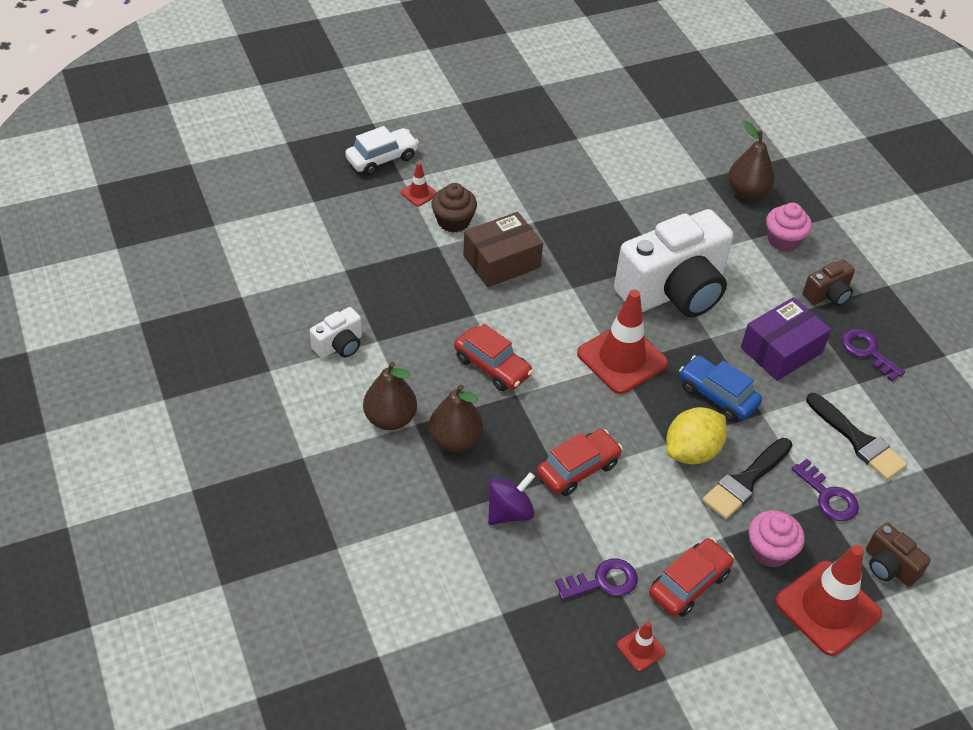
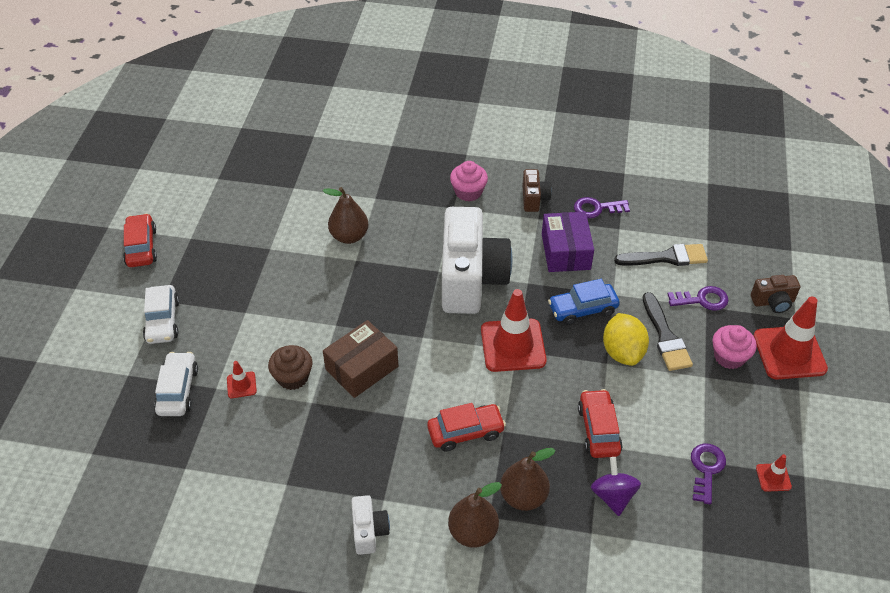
camera: 55 degrees left, 0 degrees up
brown box [463,212,543,287] -> brown box turned 45 degrees clockwise [323,320,398,398]
red car [649,538,734,617] -> red car moved to [123,213,157,267]
brown pear [728,120,774,199] -> brown pear moved to [323,187,369,244]
none -> white car [143,285,179,344]

